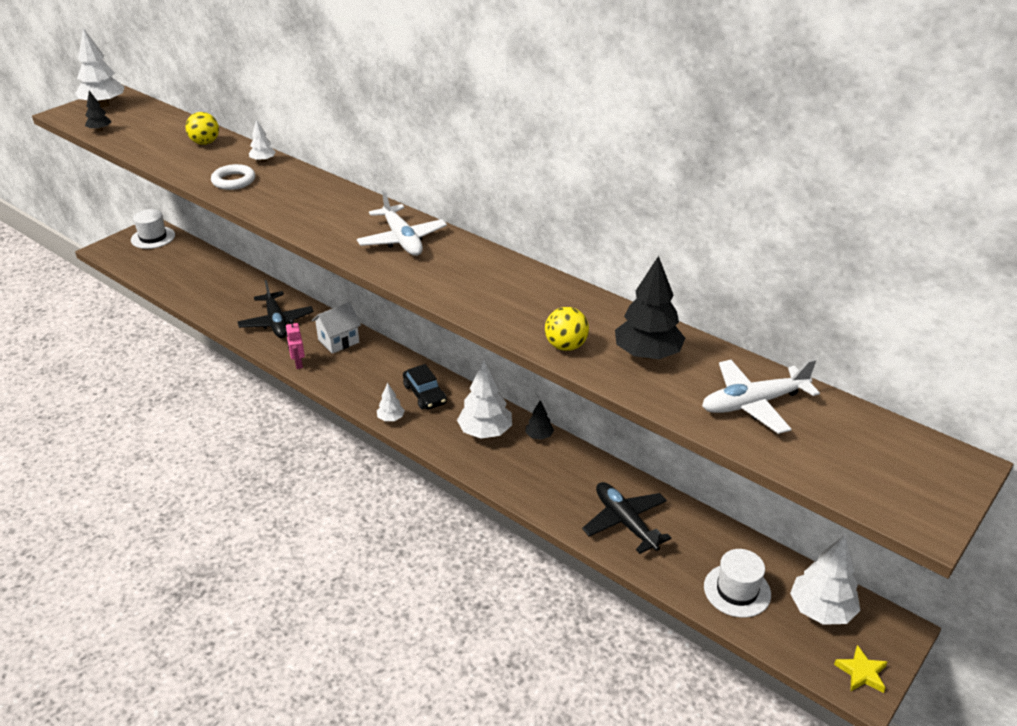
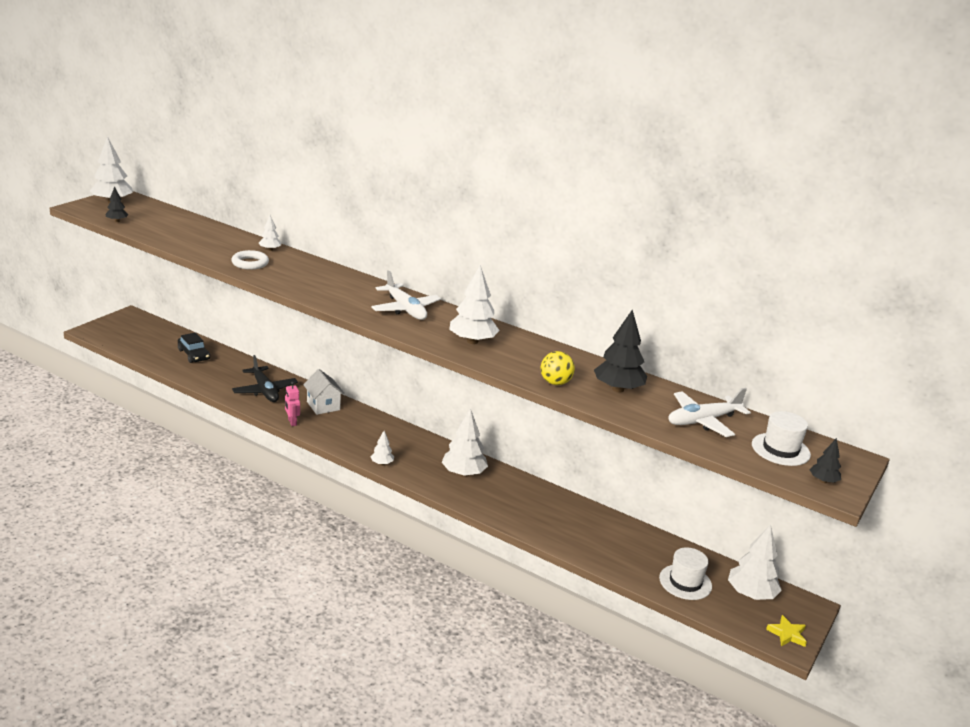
camera: 10 degrees left, 10 degrees down
white hat [131,209,175,249] -> white hat moved to [752,411,811,466]
yellow ball [186,112,219,145] -> none
white house [312,302,361,354] -> white house turned 75 degrees counterclockwise [303,369,345,415]
black car [403,364,447,410] -> black car moved to [178,332,210,363]
black tree [525,400,554,440] -> black tree moved to [810,438,841,483]
black plane [582,482,671,554] -> none
none -> white tree [449,265,500,344]

